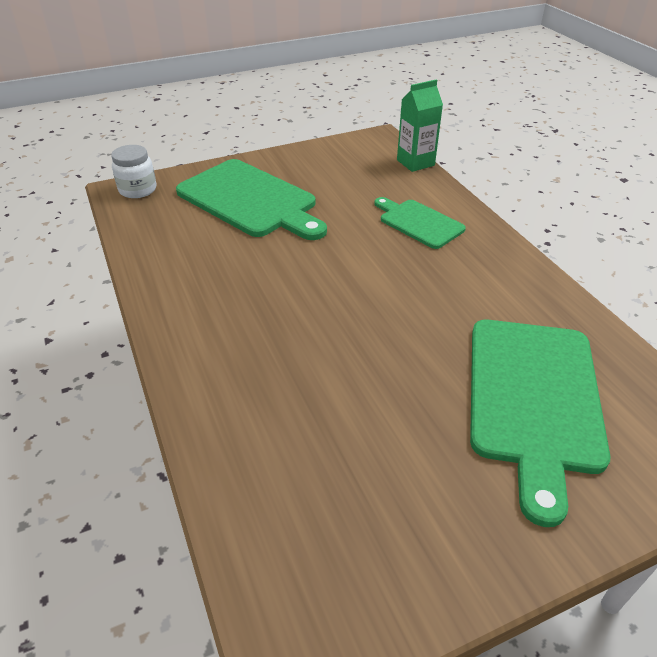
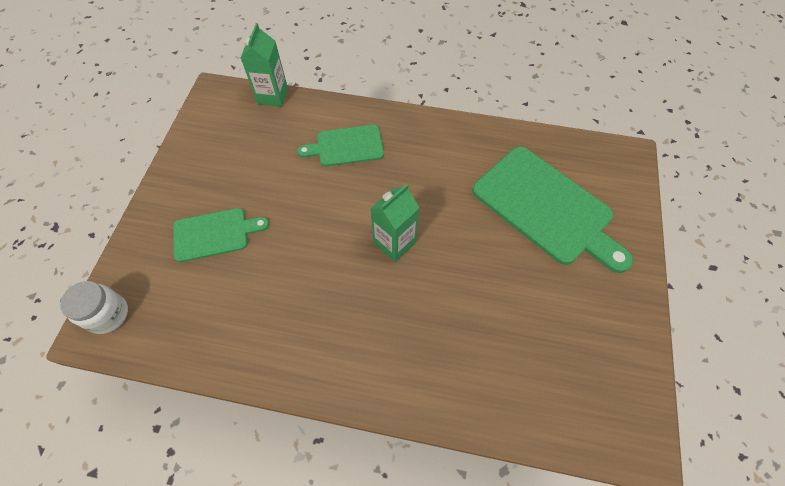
camera: 55 degrees left, 20 degrees up
green cutting board [176,159,327,240] -> green cutting board [173,208,269,262], size x0.56
none -> green carton [370,184,420,262]

